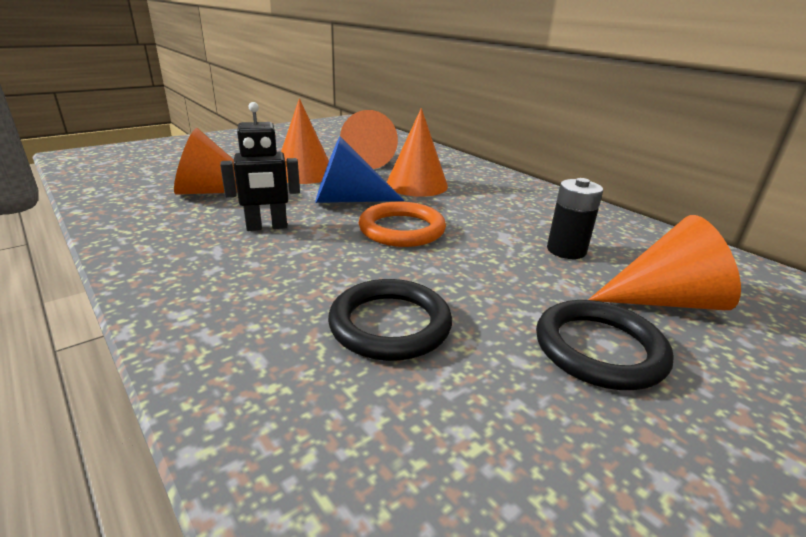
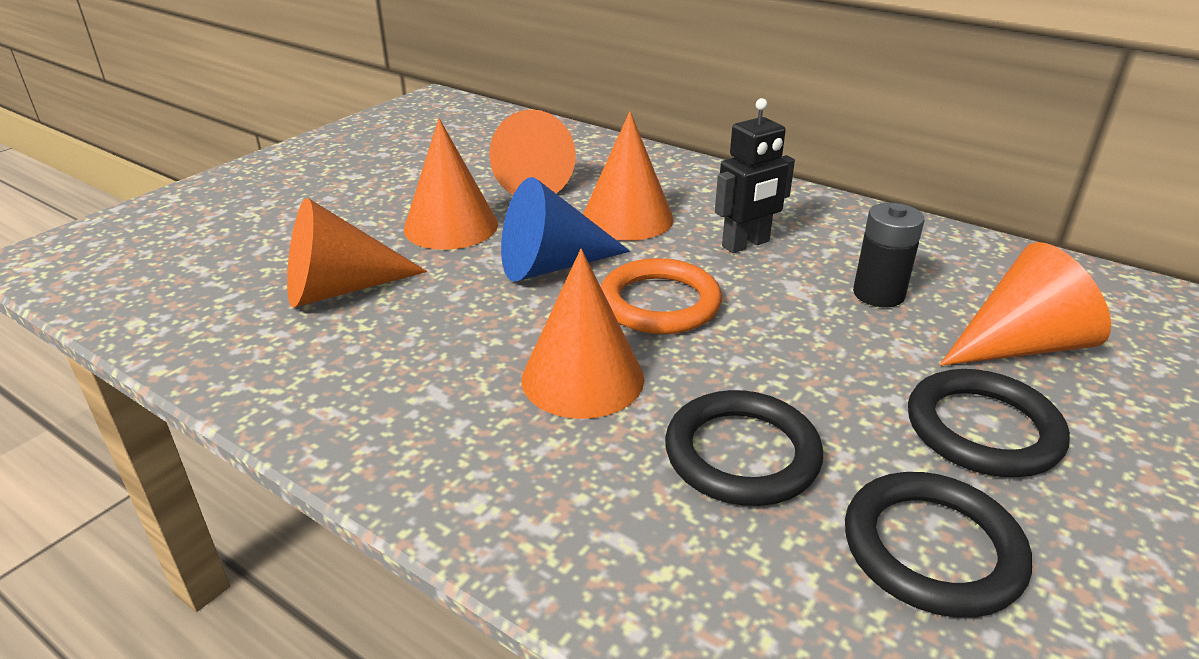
camera: 15 degrees left, 5 degrees up
black robot [220,102,300,231] -> black robot moved to [715,98,795,253]
none -> orange cone [521,249,644,419]
none -> black ring [845,472,1032,618]

